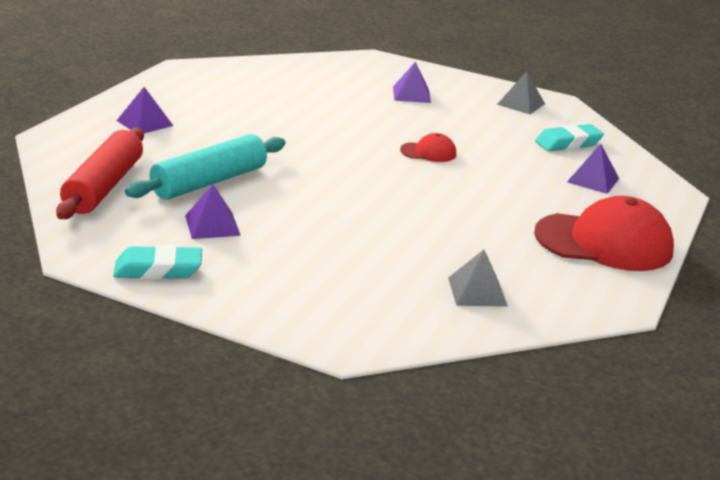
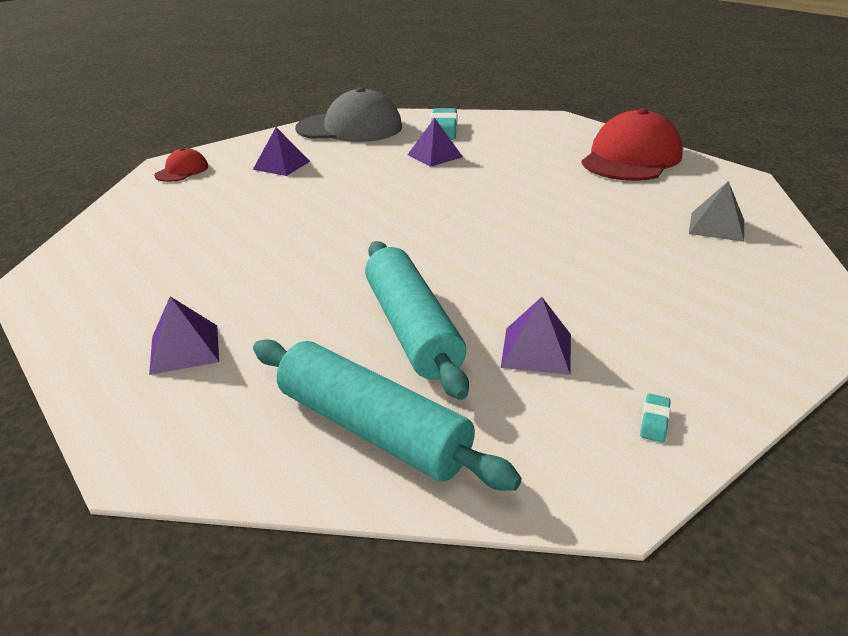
camera: 60 degrees left, 5 degrees up
red rolling pin [56,128,144,219] -> turquoise rolling pin [253,339,522,491]
turquoise eraser [113,245,202,280] -> turquoise eraser [640,394,671,442], size x0.45
red cap [400,133,456,162] -> red cap moved to [154,148,208,182]
grey pyramid [497,71,545,114] -> grey cap [295,87,402,142]
purple pyramid [567,144,619,194] -> purple pyramid moved to [408,118,463,167]

